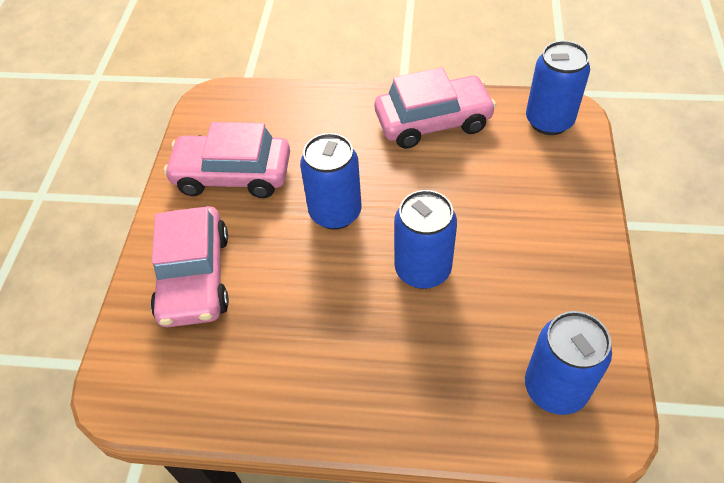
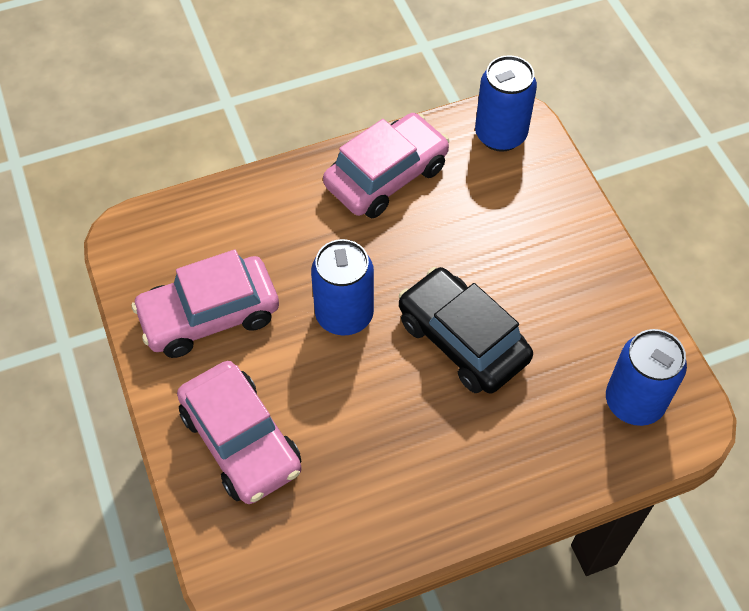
camera: 30 degrees left, 5 degrees up
blue can [394,190,457,289] -> black car [399,267,533,393]

